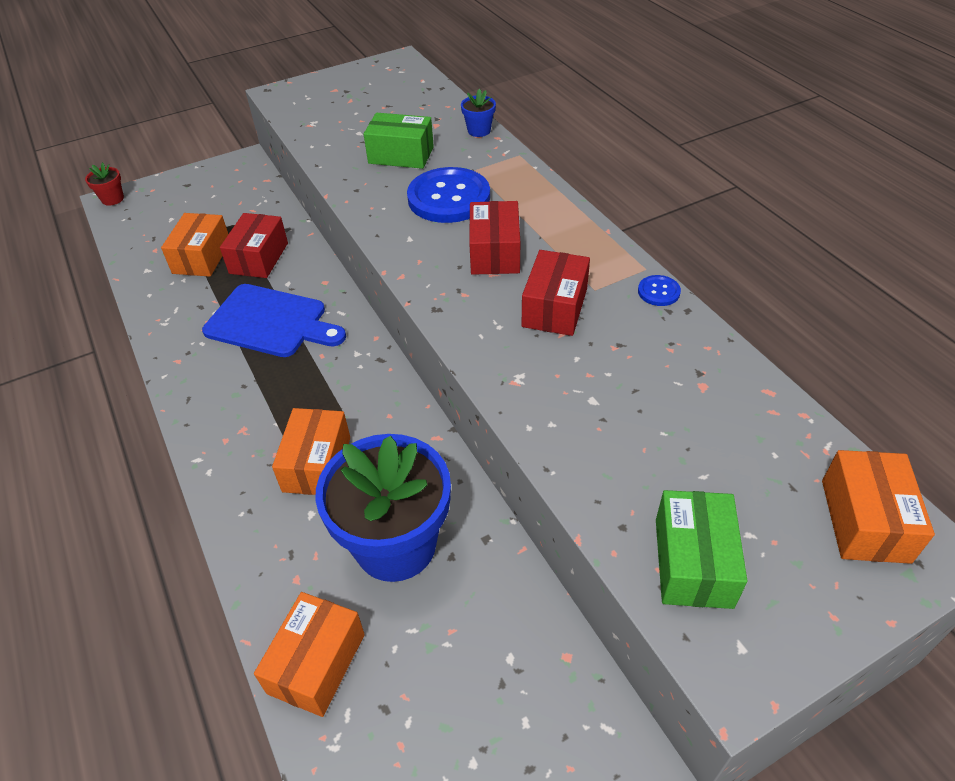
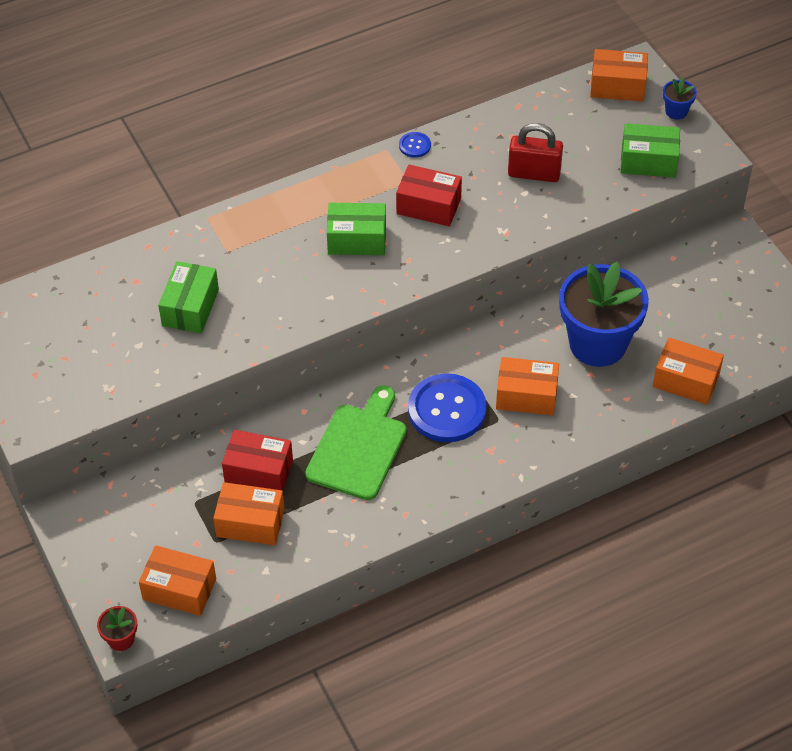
camera: 90 degrees left, 5 degrees up
blue cutting board [202,284,346,357] -> green cutting board [305,385,406,500]
blue button [407,167,490,223] -> blue button moved to [408,373,487,442]
blue flower pot [461,89,496,137] -> blue flower pot moved to [663,77,697,120]
red box [469,201,520,275] -> green box [327,203,386,255]
none -> orange box [139,545,216,616]
none -> red padlock [508,123,563,182]

